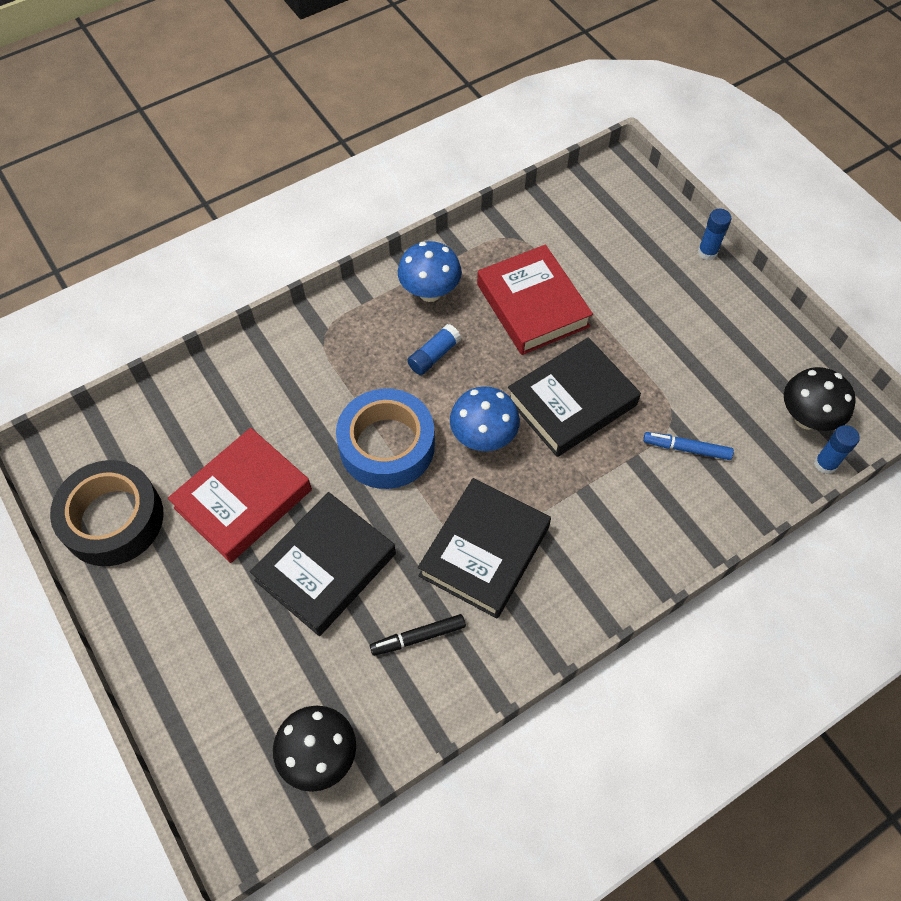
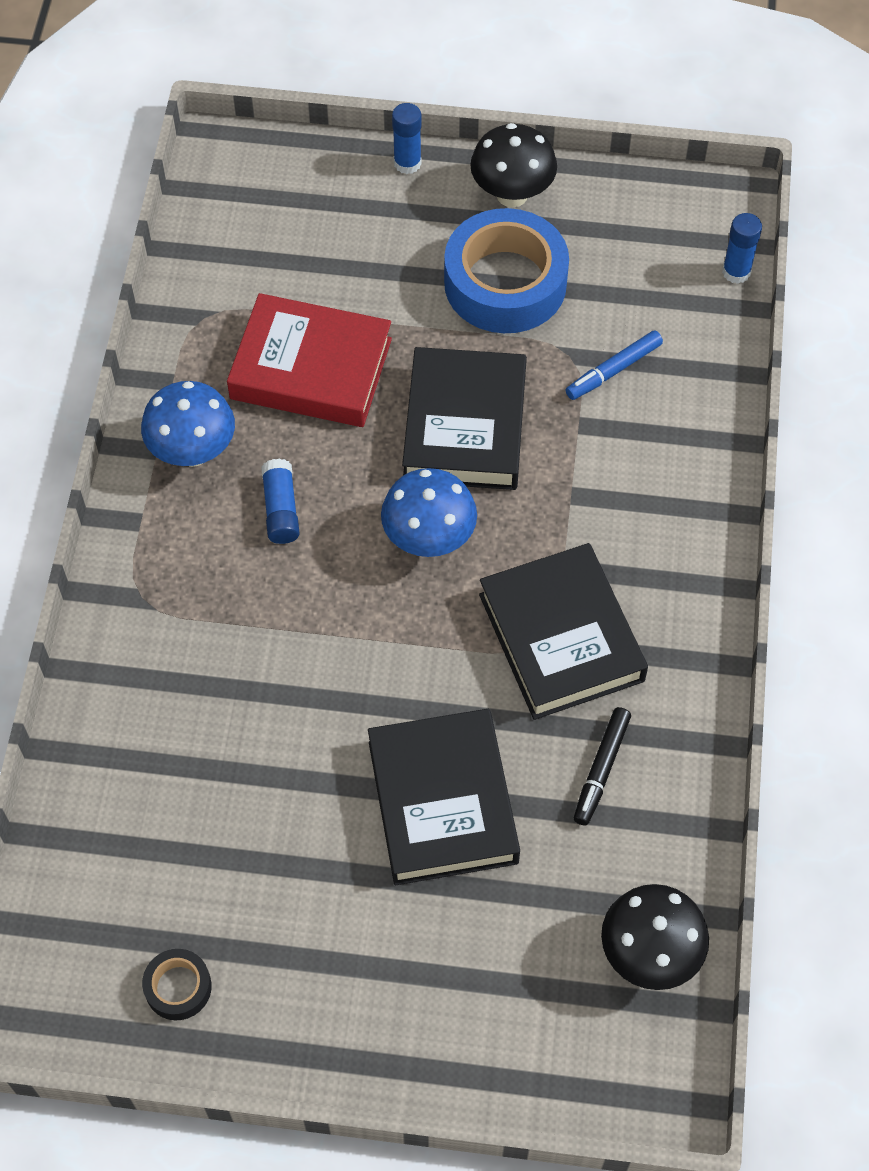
camera: 50 degrees left, 0 degrees up
black tape [50,460,163,566] -> black tape [142,949,212,1020], size x0.45
red book [168,428,312,563] -> none
blue tape [336,388,435,489] -> blue tape moved to [444,208,569,333]
black mushroom [784,367,856,431] -> black mushroom moved to [470,123,557,207]

